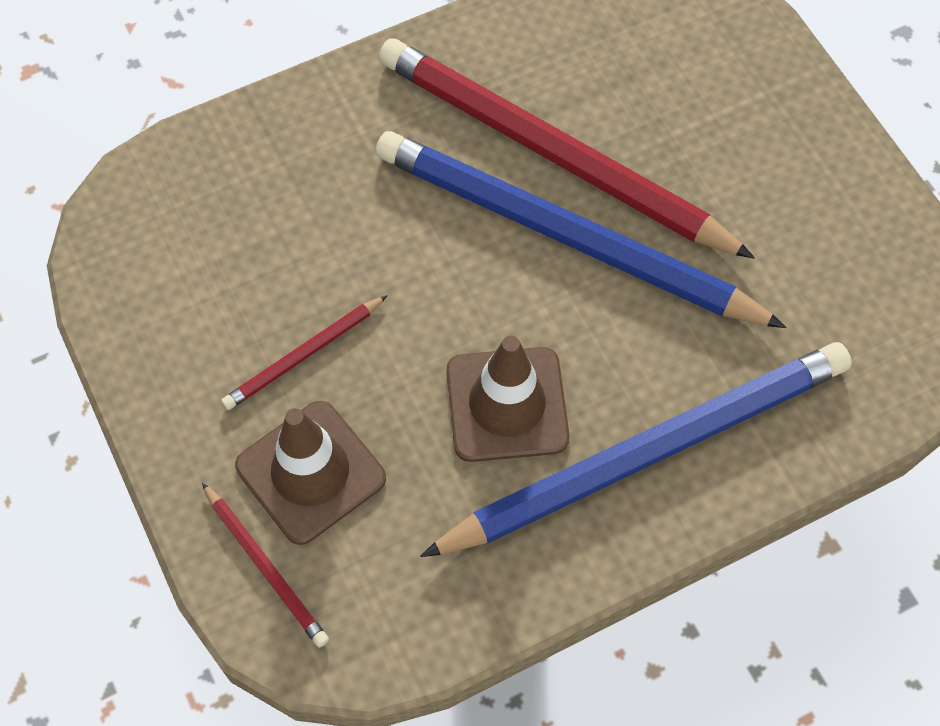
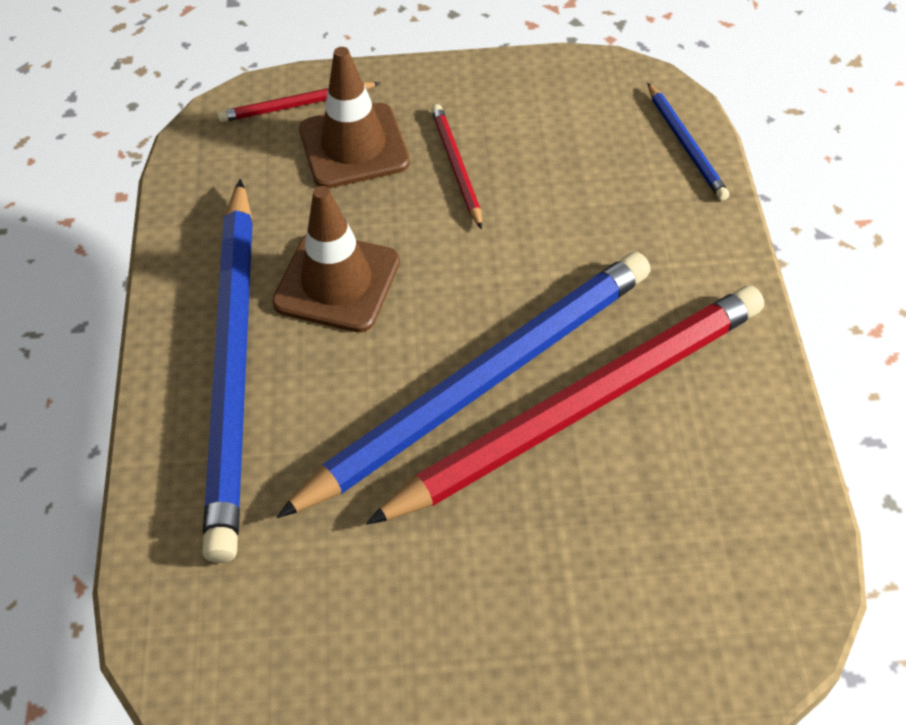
camera: 115 degrees right, 10 degrees down
none -> blue pencil [647,83,729,201]

